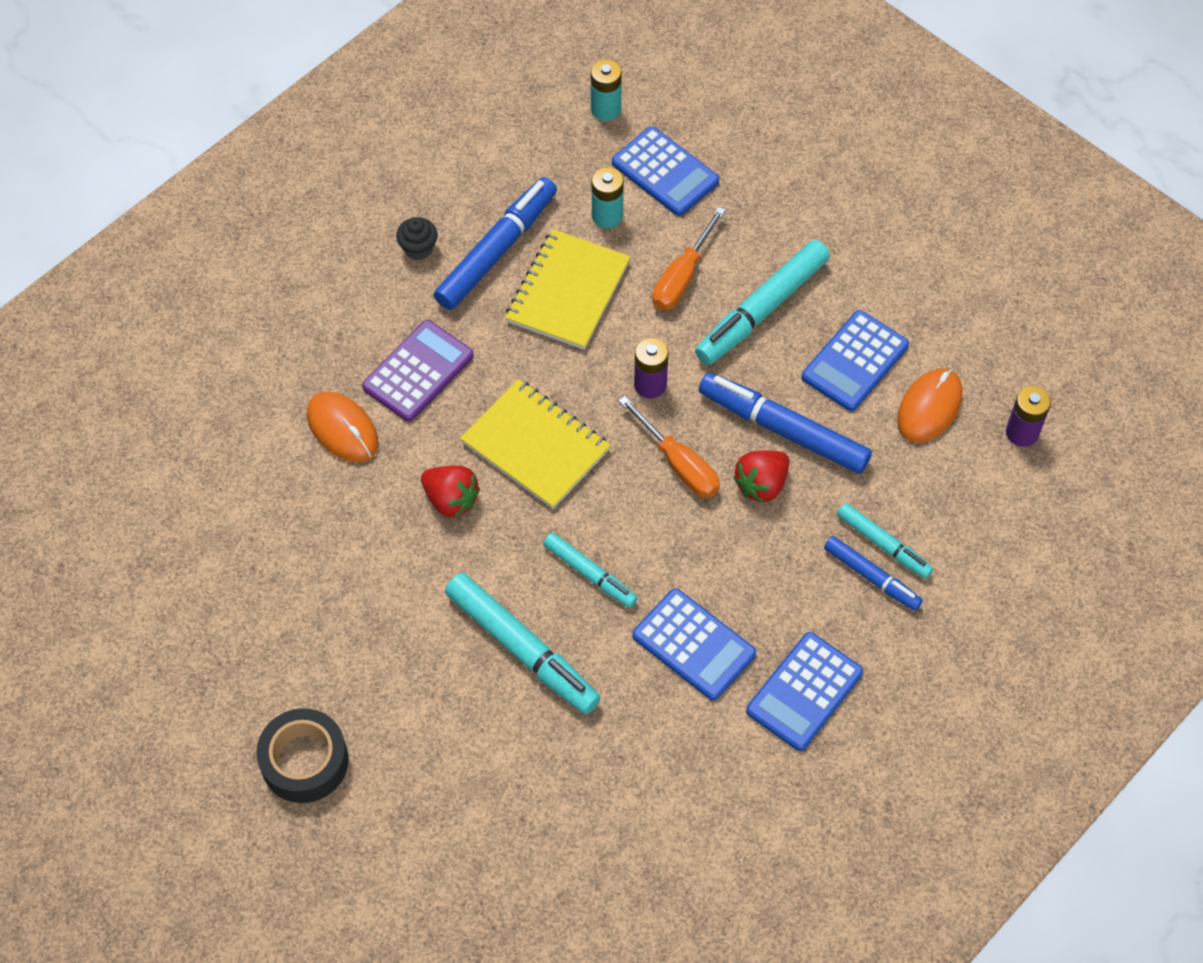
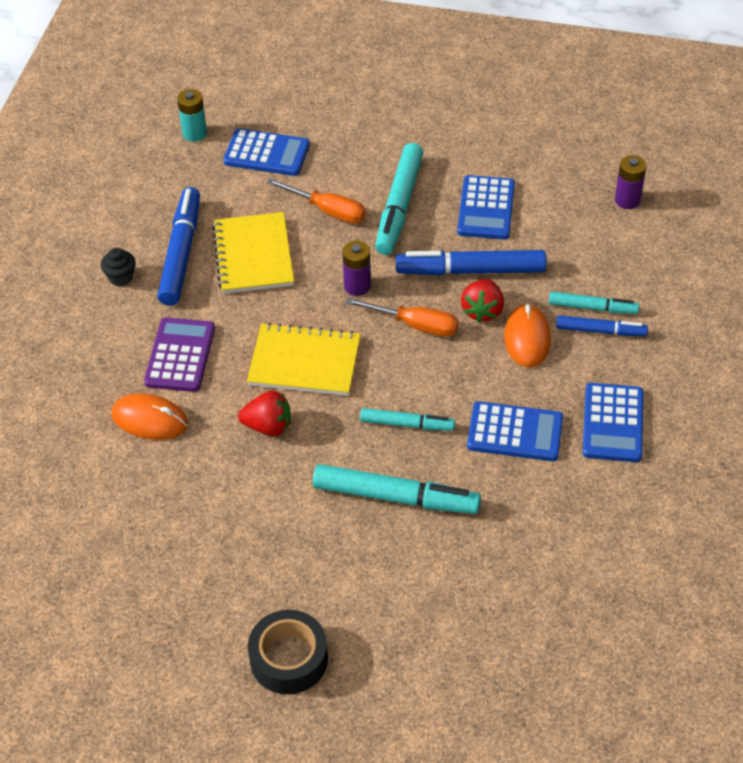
camera: 30 degrees left, 10 degrees down
turquoise battery [592,167,624,229] -> none
orange screwdriver [652,207,726,310] -> orange screwdriver turned 60 degrees counterclockwise [267,178,366,223]
orange mouse [897,369,963,443] -> orange mouse moved to [504,304,551,367]

